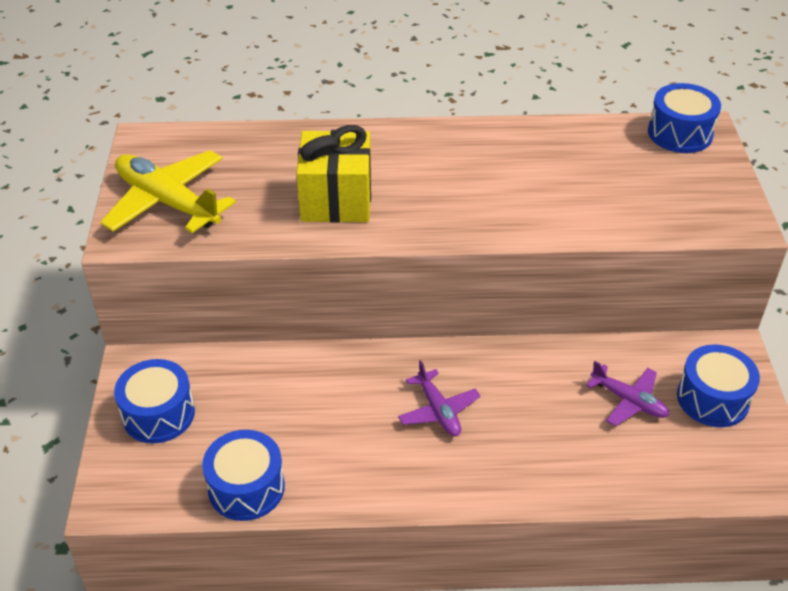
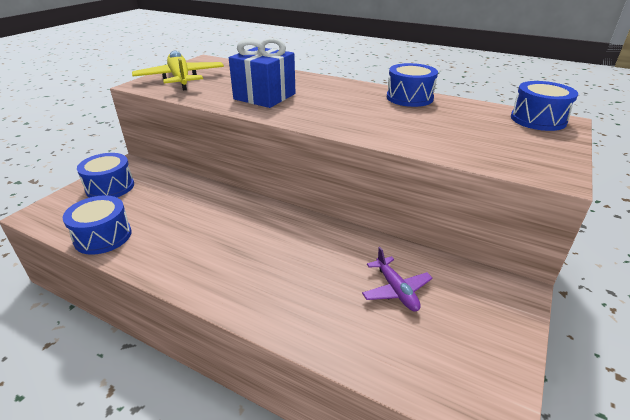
camera: 30 degrees right, 10 degrees down
yellow gift [296,125,371,223] -> blue gift [229,38,295,108]
purple plane [398,360,480,436] -> none
blue drum [677,344,760,427] -> blue drum moved to [387,63,438,107]

